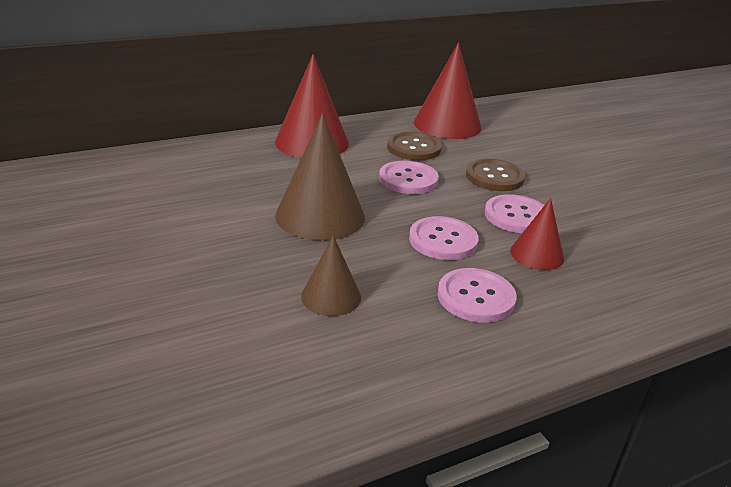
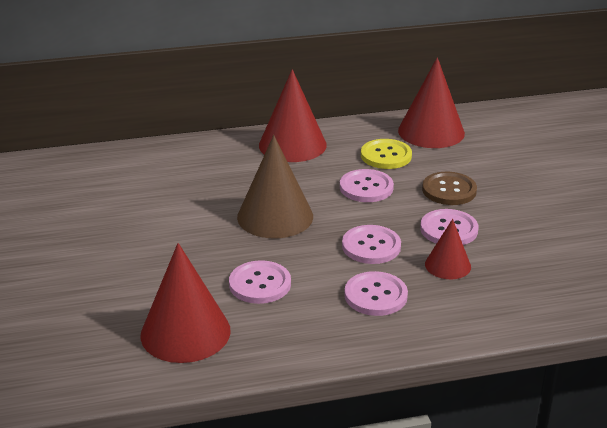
camera: 15 degrees right, 0 degrees up
brown cone [301,235,361,316] -> pink button [229,260,291,304]
brown button [387,132,442,160] -> yellow button [361,139,412,169]
none -> red cone [141,243,231,363]

